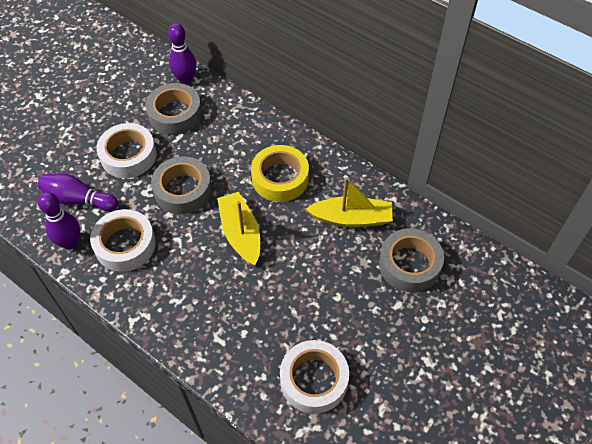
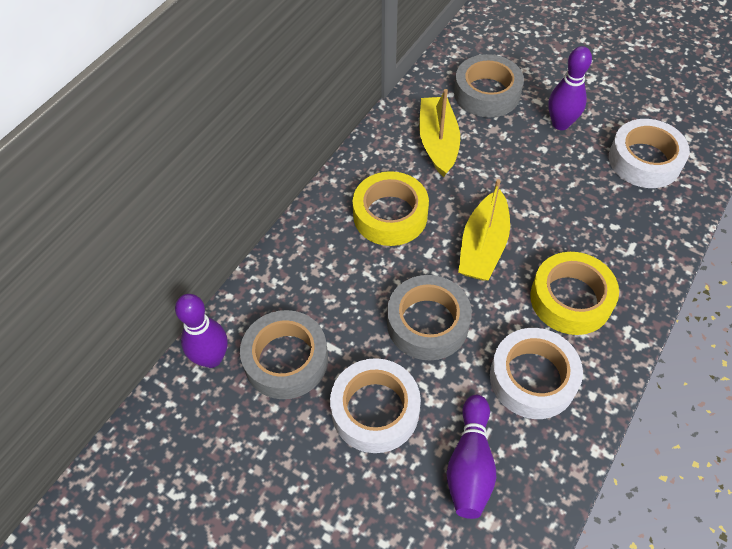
camera: 95 degrees left, 0 degrees up
purple bowling pin [38,192,80,249] -> purple bowling pin moved to [548,46,592,130]
yellow boat [217,192,260,266] -> yellow boat turned 45 degrees counterclockwise [458,179,510,280]
none -> yellow tape [530,252,619,335]

